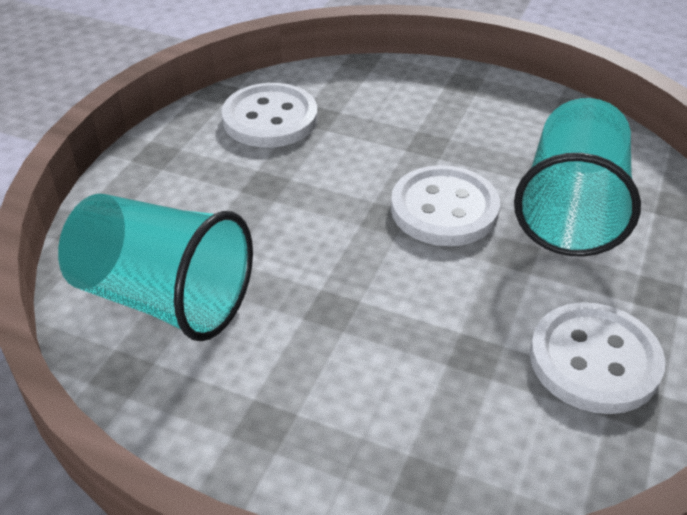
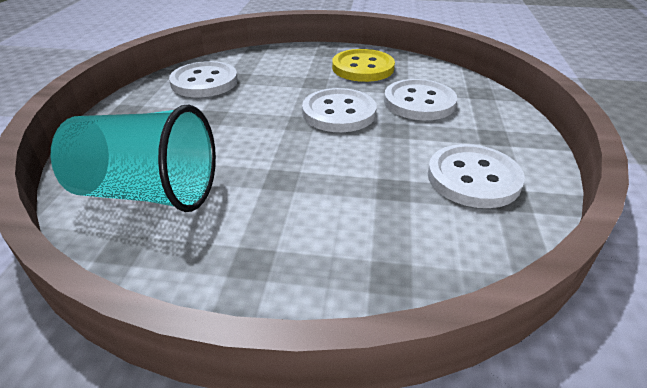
camera: 15 degrees left, 5 degrees down
turquoise cup [514,98,641,257] -> white button [384,79,457,120]
none -> yellow button [332,49,395,82]

